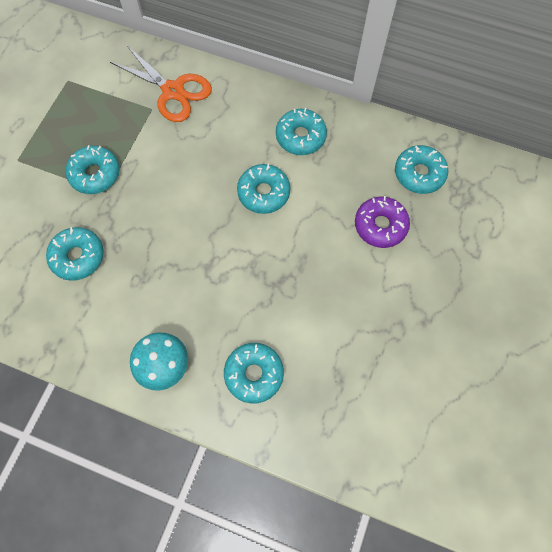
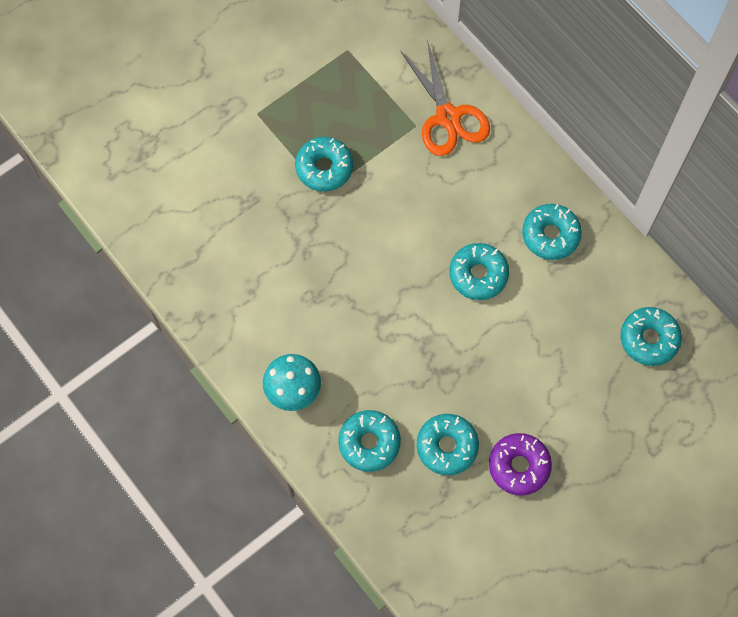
camera: 30 degrees right, 0 degrees up
turquoise donut [46,227,104,281] -> turquoise donut moved to [417,414,479,475]
purple donut [355,196,410,248] -> purple donut moved to [489,433,552,496]

